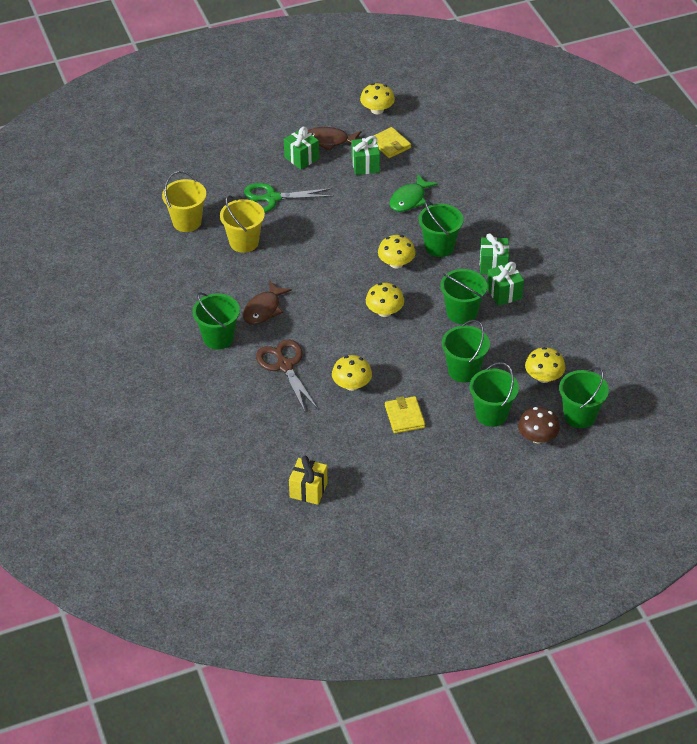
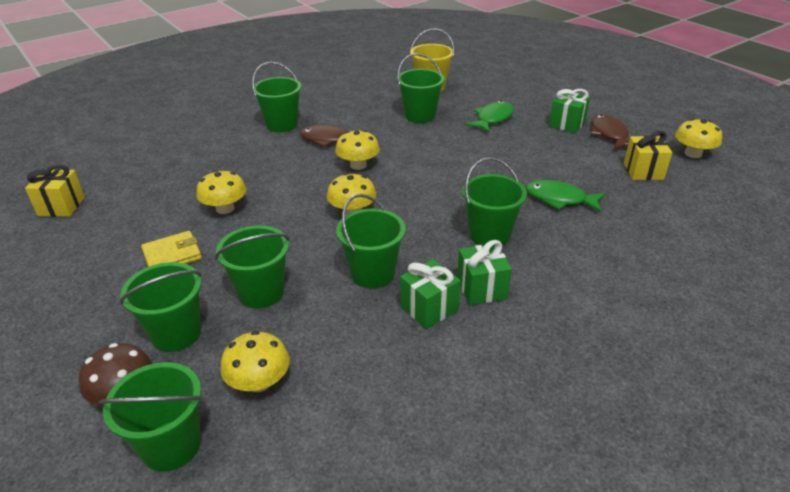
camera: 75 degrees right, 10 degrees down
yellow bucket [220,196,265,253] -> green bucket [397,53,445,123]
green scissors [244,183,333,213] -> green fish [465,101,514,132]
brown scissors [256,340,318,412] -> none
green gift [351,136,380,175] -> none
yellow wallet [373,127,411,158] -> yellow gift [624,131,672,180]
yellow mushroom [378,235,416,269] -> yellow mushroom moved to [335,130,380,170]

